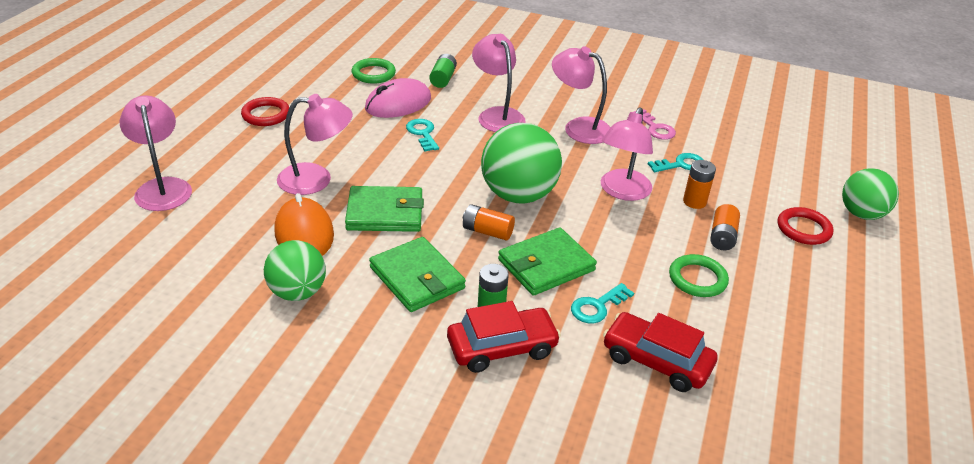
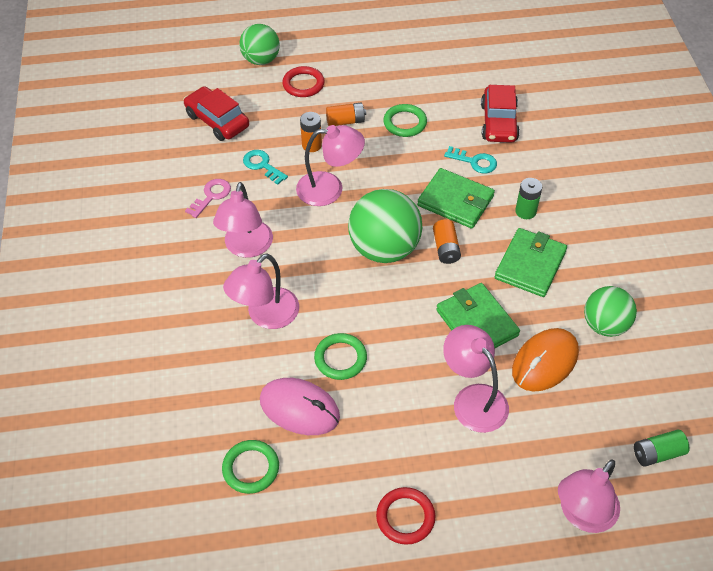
camera: 115 degrees left, 15 degrees up
turquoise key [406,119,439,152] -> green ring [314,333,367,380]
green battery [429,54,457,88] -> green battery moved to [634,430,689,467]
red car [447,301,561,373] -> red car moved to [184,86,249,141]

